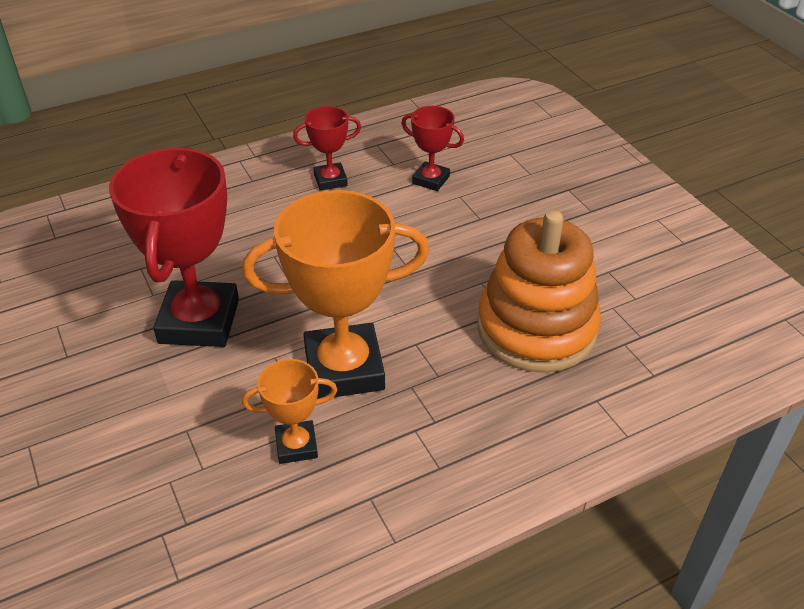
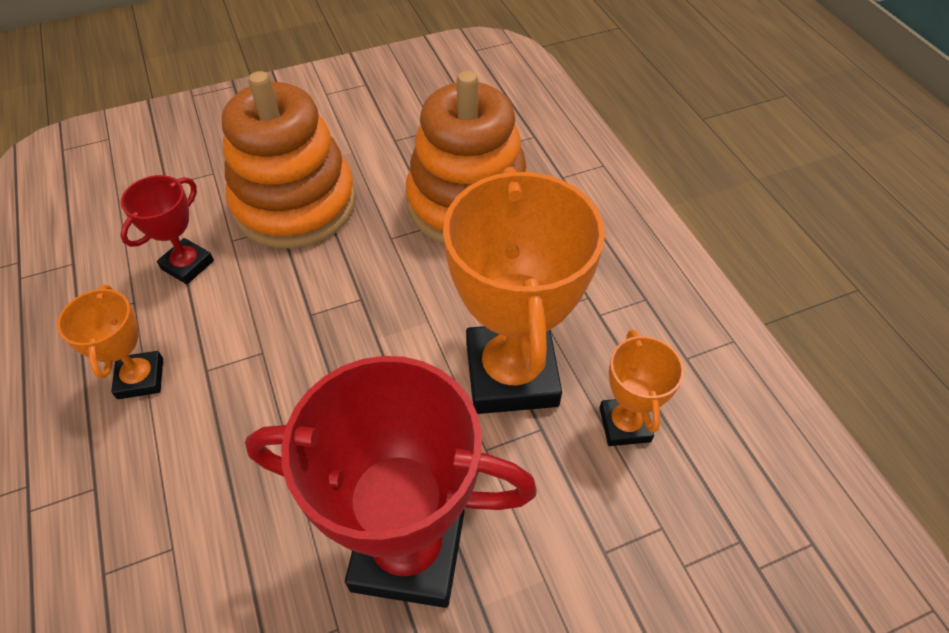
camera: 85 degrees left, 10 degrees up
red trophy [293,106,361,191] -> orange trophy [57,285,163,399]
none -> orange stacking toy [222,71,356,249]

